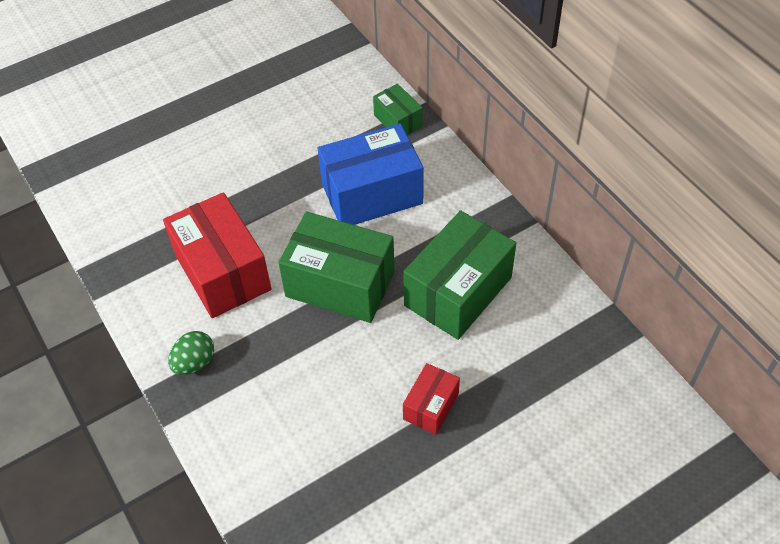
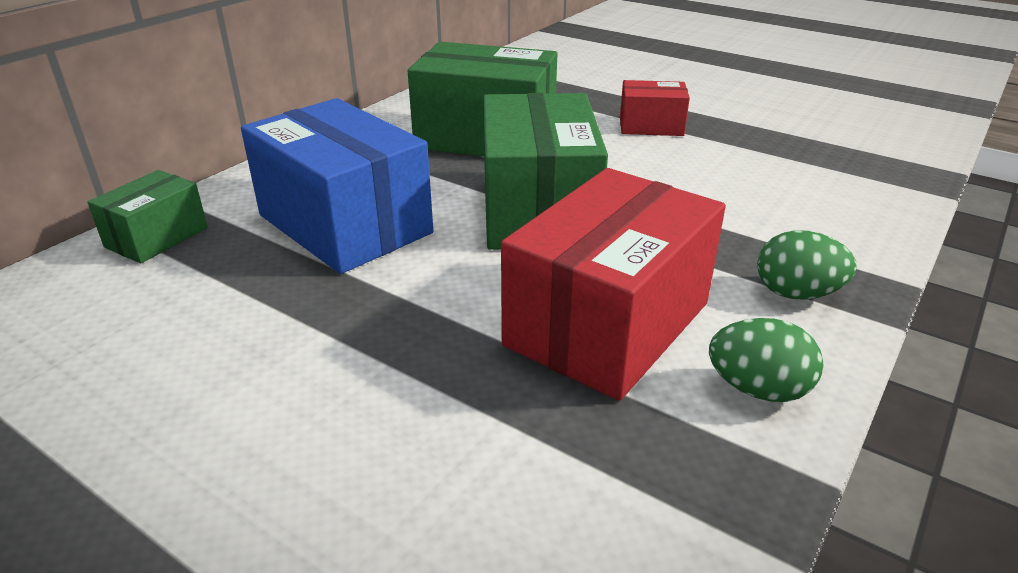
camera: 115 degrees left, 20 degrees down
none -> green egg [709,318,823,402]

